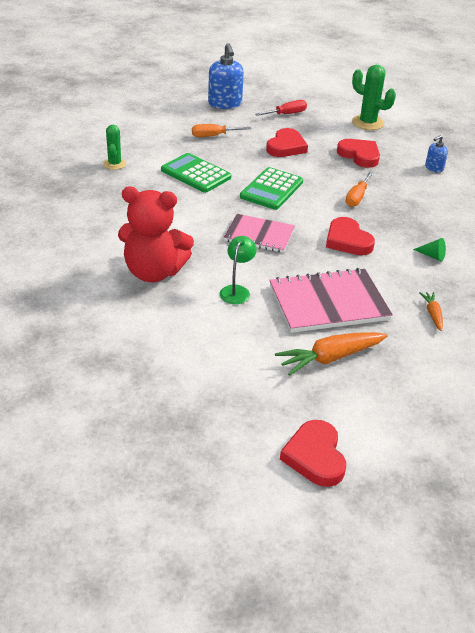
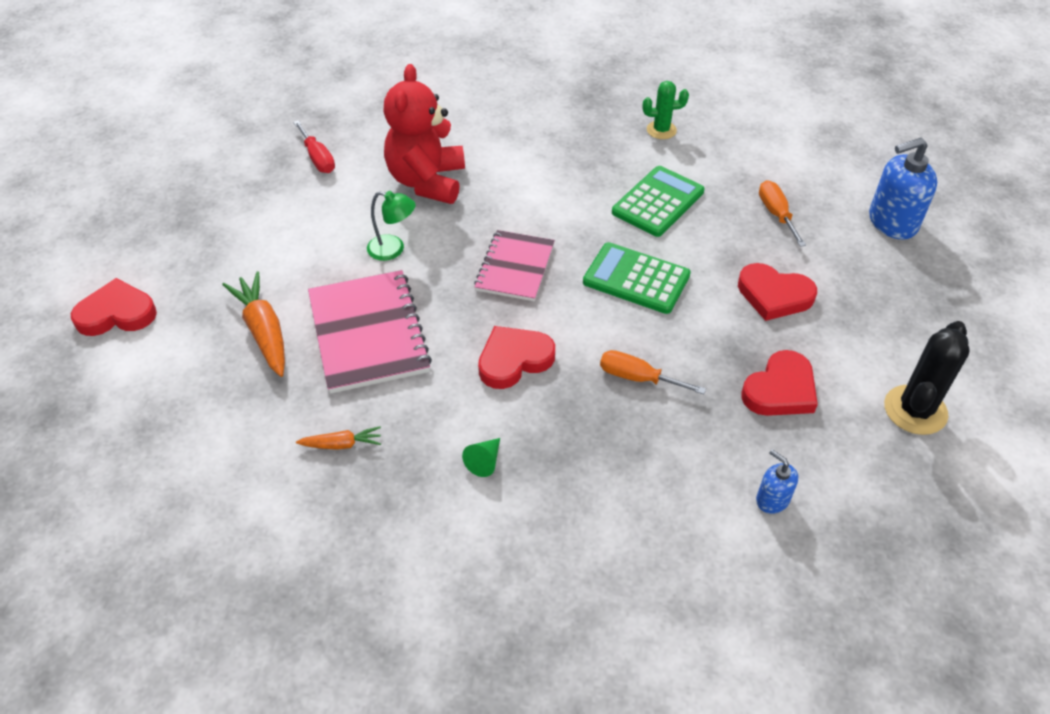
camera: 90 degrees right, 10 degrees up
red screwdriver [256,100,307,116] -> red screwdriver moved to [293,120,335,173]
green cactus [352,65,396,130] -> black cactus [884,321,970,435]

